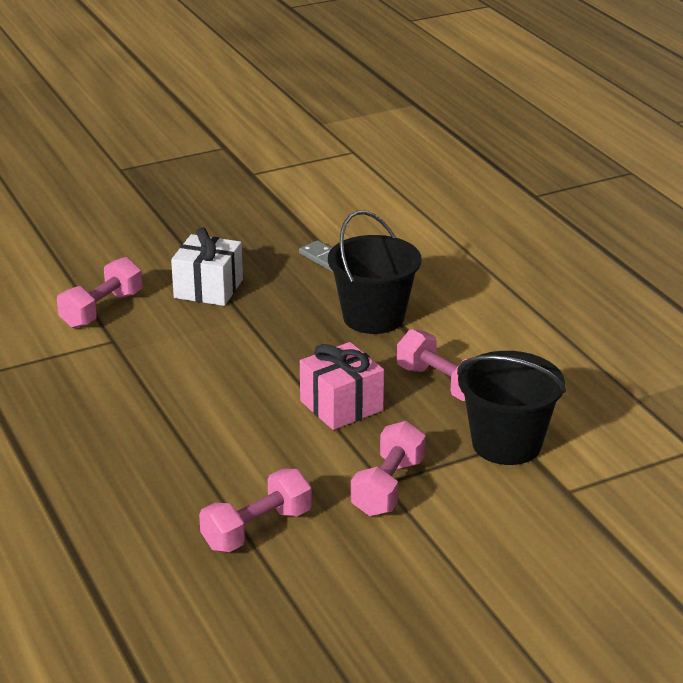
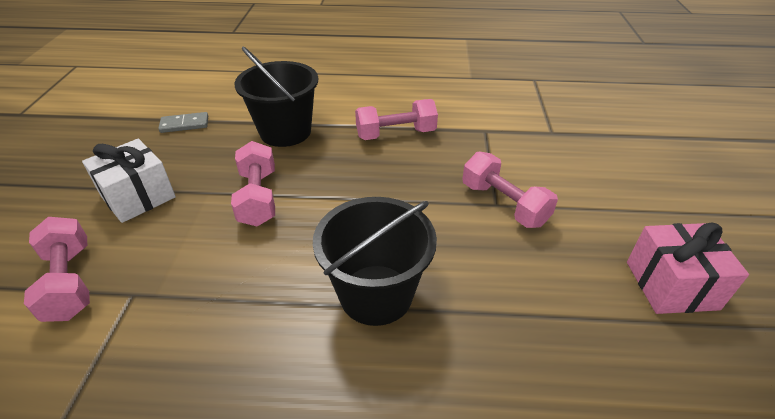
camera: 60 degrees left, 10 degrees up
pink dumbbell [199,469,312,552] -> pink dumbbell moved to [231,141,275,226]
pink gift [300,342,384,430] -> pink gift moved to [627,222,749,314]
black bucket [457,351,566,465] -> black bucket moved to [313,197,437,326]

